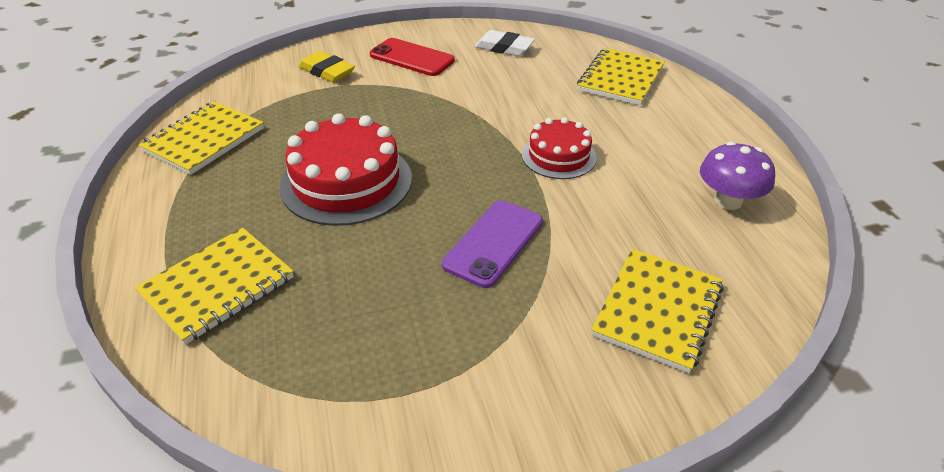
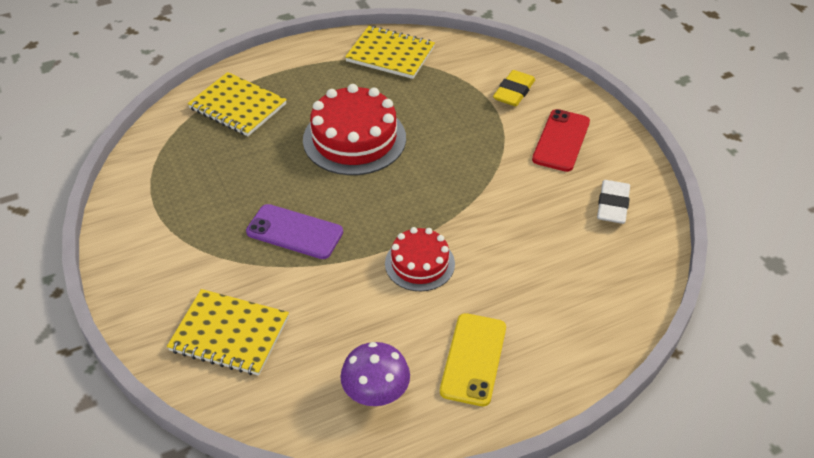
camera: 80 degrees right, 5 degrees up
yellow notebook [577,48,665,105] -> none
none -> yellow phone [440,313,506,406]

